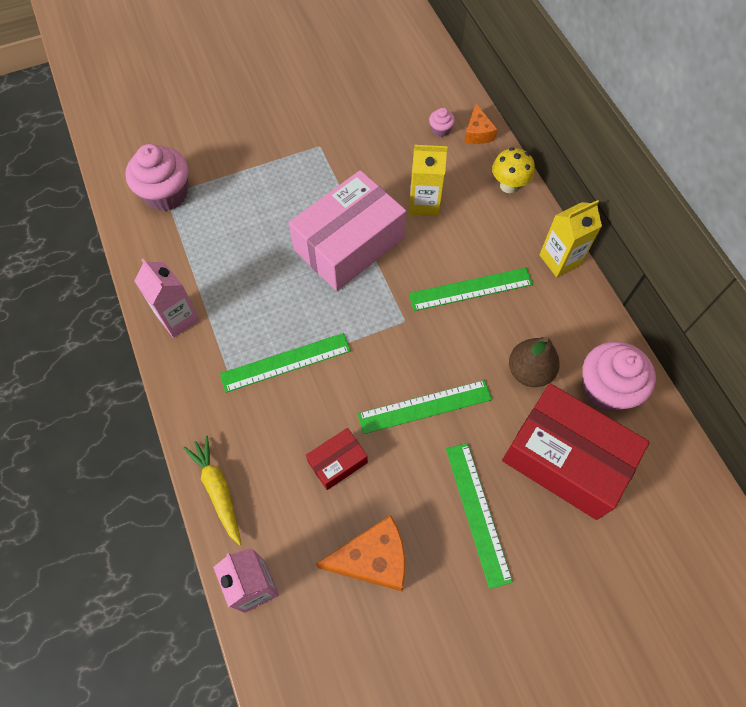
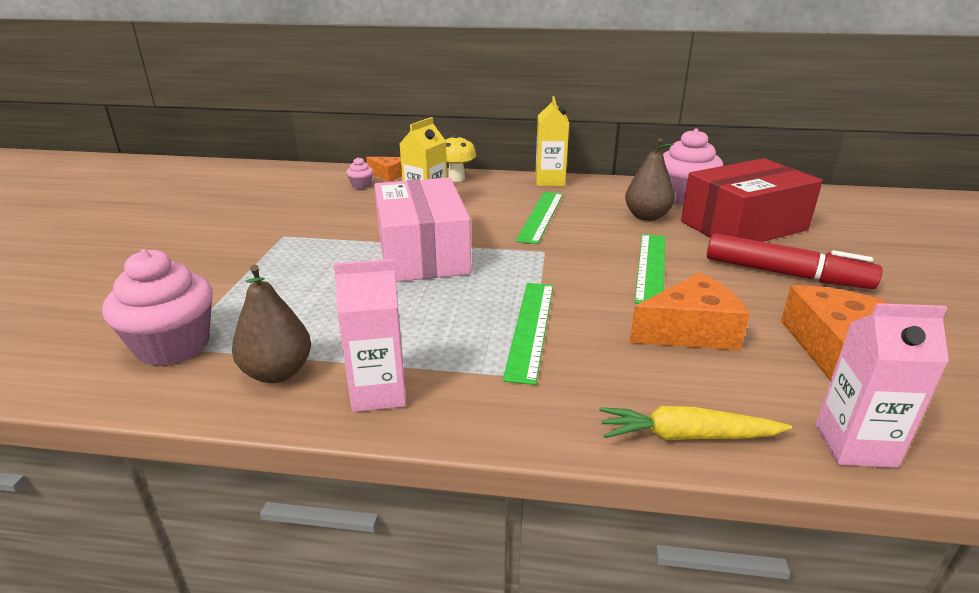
camera: 60 degrees left, 35 degrees down
red box [306,428,368,490] -> orange cheese [630,272,750,351]
green ruler [446,443,513,589] -> red marker [707,233,883,289]
none -> brown pear [232,265,311,383]

